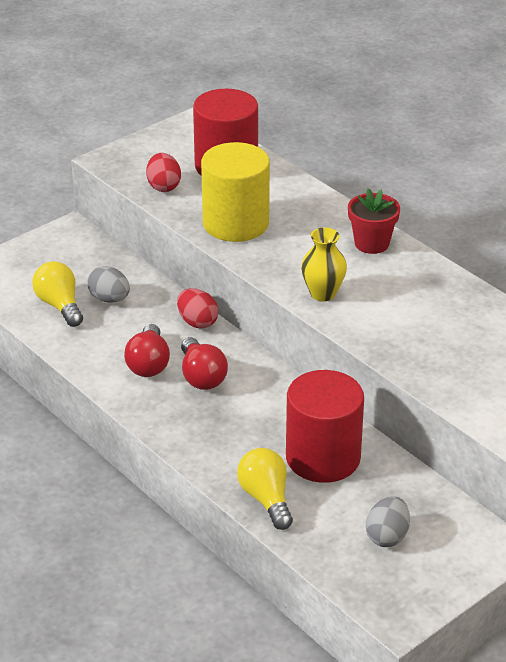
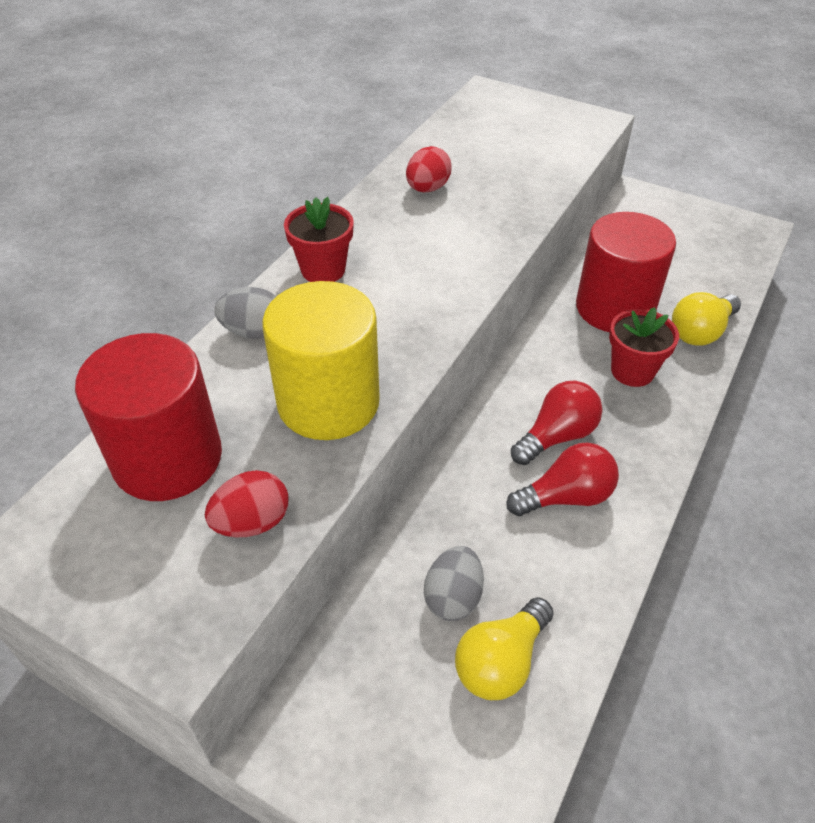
camera: 110 degrees left, 10 degrees up
red egg [177,288,218,329] -> red egg moved to [406,146,452,192]
yellow vase [301,228,347,301] -> none
grey egg [366,496,410,547] -> grey egg moved to [214,287,276,339]
none -> red flower pot [609,307,679,387]

